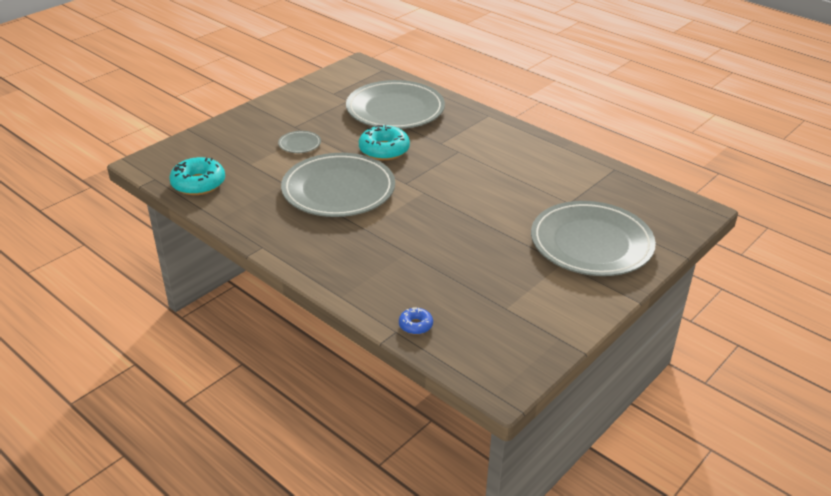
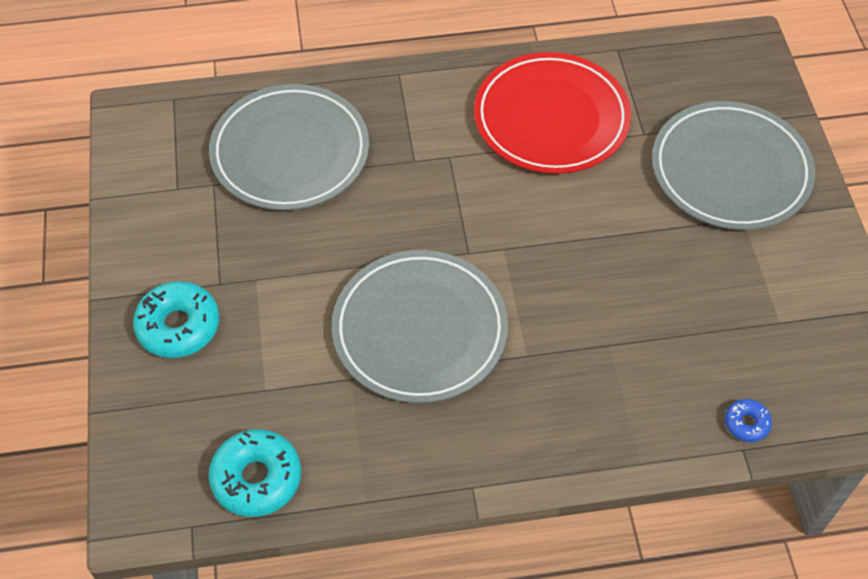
camera: 50 degrees left, 20 degrees up
grey plate [278,131,321,153] -> none
turquoise donut [359,125,410,160] -> turquoise donut moved to [133,281,219,358]
none -> red plate [474,52,631,174]

